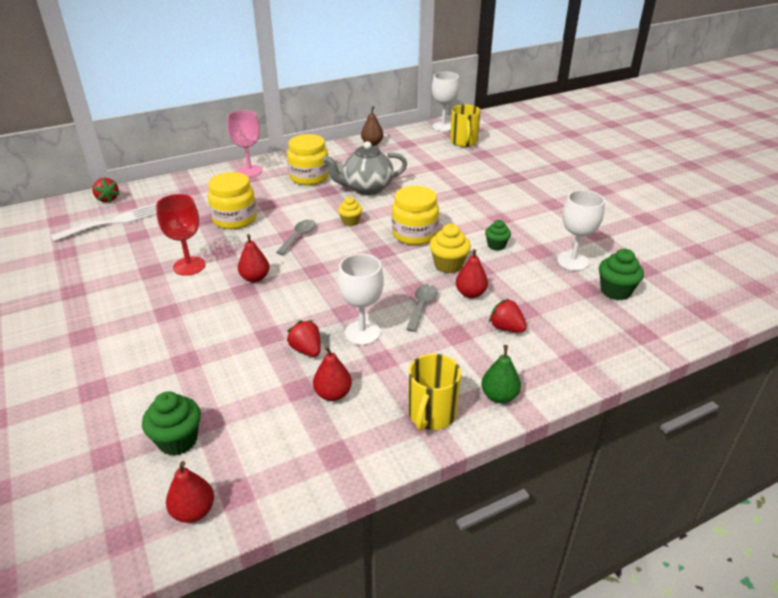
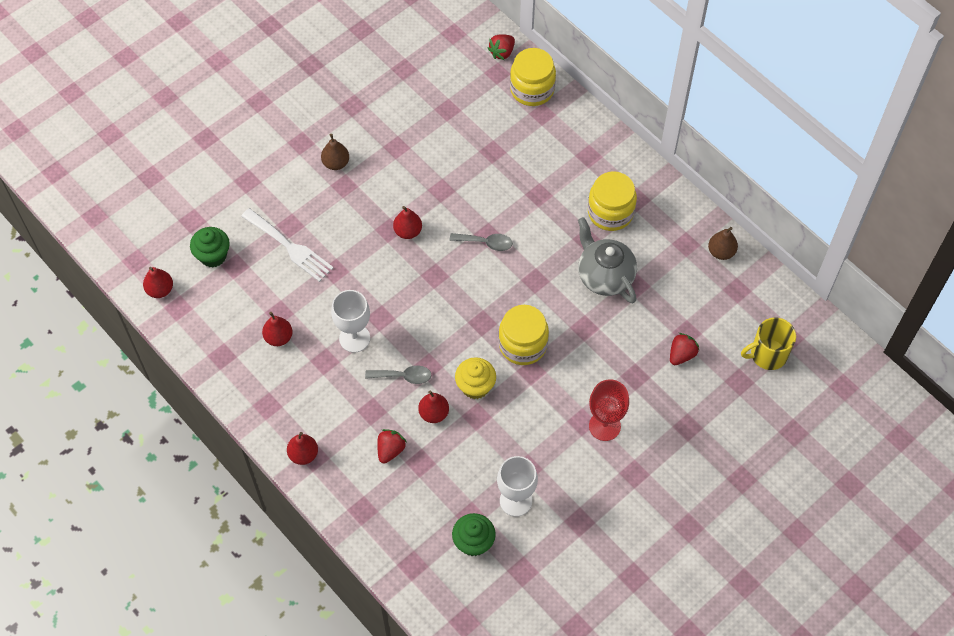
camera: 75 degrees right, 25 degrees up
white fork [50,204,157,242] -> white fork moved to [241,208,333,282]
red goblet [156,194,205,276] -> red goblet moved to [589,379,629,441]
yellow jar [208,172,257,229] -> yellow jar moved to [510,48,556,106]
pink goblet [227,110,262,177] -> none
red strawberry [287,320,321,357] -> red strawberry moved to [670,333,699,365]
yellow cupcake [338,197,362,226] -> none
yellow mug [408,354,461,431] -> none
white goblet [432,72,460,131] -> none
green pear [482,345,521,403] -> red pear [287,432,318,465]
green cupcake [485,220,511,251] -> none
none -> brown pear [321,134,349,170]

